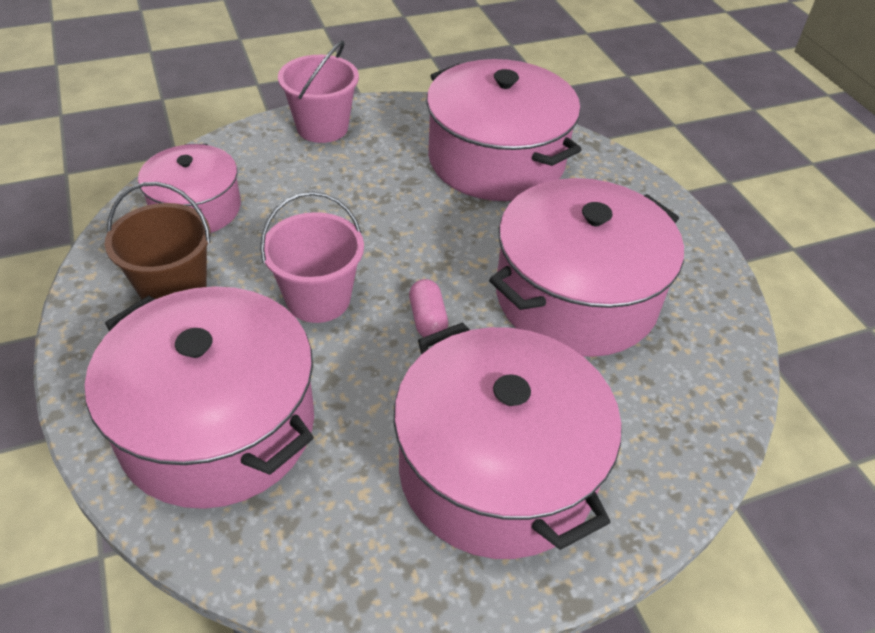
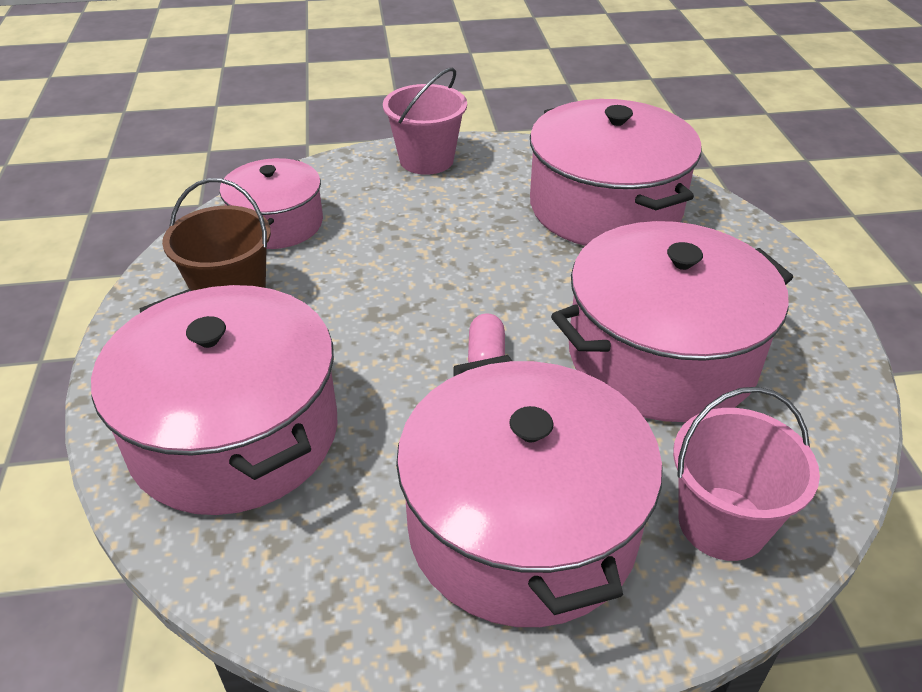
camera: 15 degrees right, 5 degrees down
pink bucket [260,191,364,323] -> pink bucket moved to [673,387,820,561]

